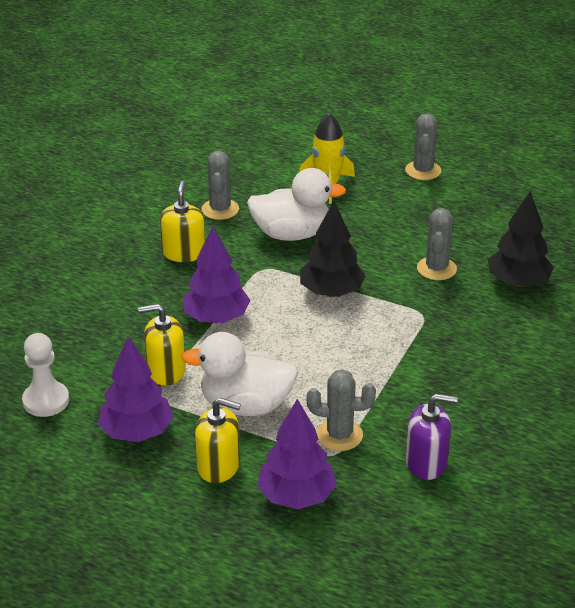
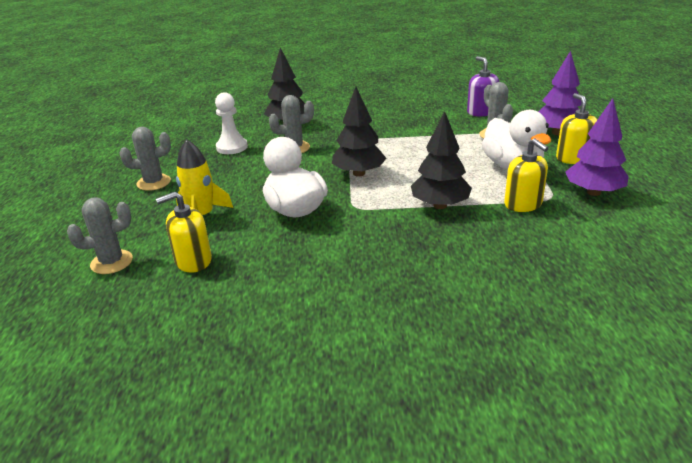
camera: 115 degrees left, 5 degrees down
white pawn [22,333,69,417] -> white pawn moved to [215,92,248,154]
yellow soap dispenser [160,181,205,262] -> yellow soap dispenser moved to [156,192,212,273]
purple tree [183,226,250,323] -> black tree [411,111,472,209]
grey cactus [202,151,239,220] -> grey cactus moved to [67,197,133,274]

